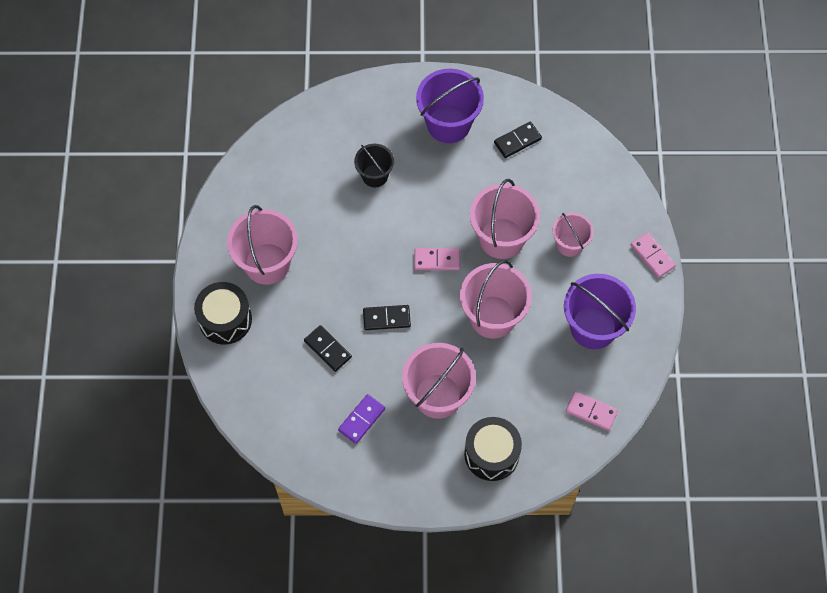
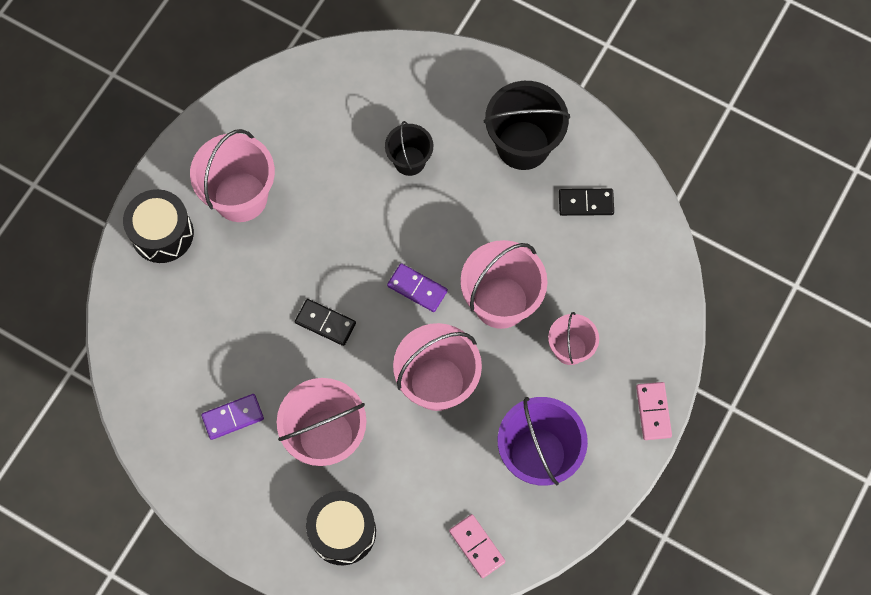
camera: 30 degrees right, 5 degrees up
black domino [304,325,352,372] -> none
pink domino [414,248,460,270] -> purple domino [387,263,448,312]
purple bucket [416,69,484,143] -> black bucket [484,81,570,170]

